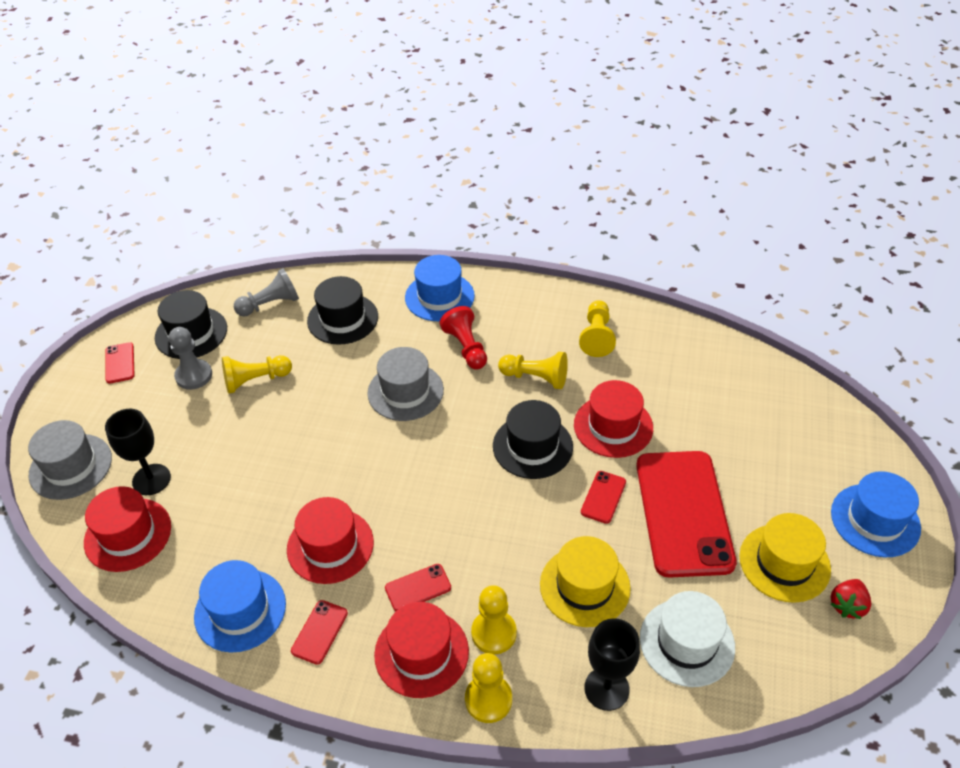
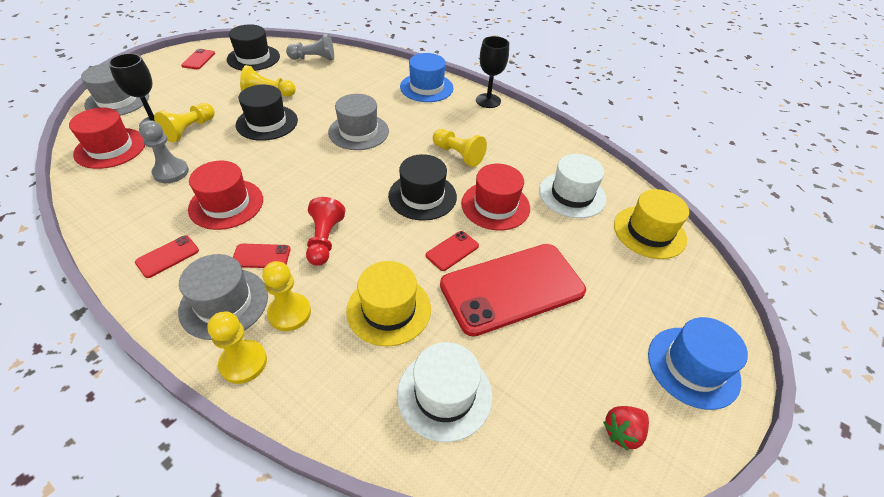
camera: 20 degrees right, 0 degrees up
grey pawn [168,327,212,390] -> grey pawn moved to [139,120,189,183]
blue hat [194,560,286,653] -> none
black hat [307,276,378,345] -> black hat moved to [236,85,298,141]
red hat [374,602,469,698] -> grey hat [178,254,268,340]
red pawn [440,306,487,370] -> red pawn moved to [306,197,345,266]
yellow pawn [579,300,616,357] -> yellow pawn moved to [154,103,215,142]
black goblet [584,618,640,711] -> black goblet moved to [476,36,509,108]
red phone [636,451,737,578] -> red phone turned 45 degrees clockwise [440,244,586,337]
yellow hat [739,513,831,603] -> yellow hat moved to [614,189,689,259]
none -> white hat [539,154,606,218]

